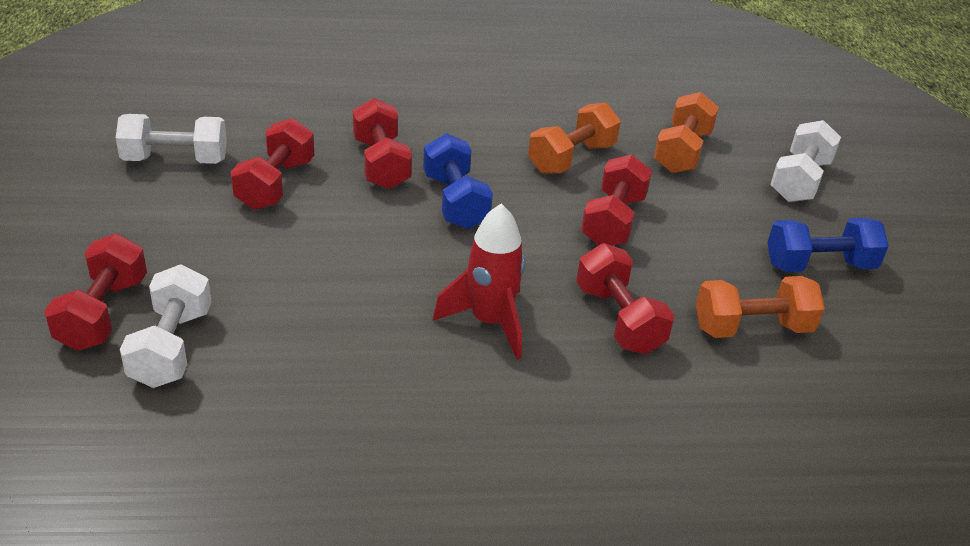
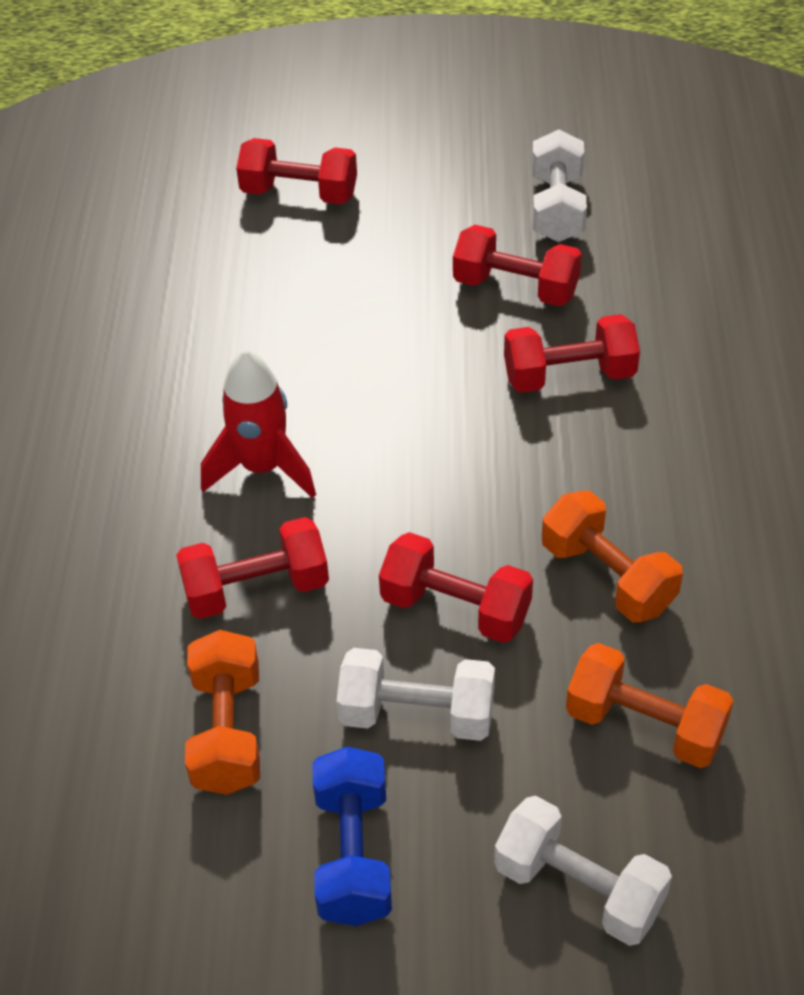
camera: 100 degrees right, 10 degrees up
white dumbbell [120,265,211,388] -> white dumbbell moved to [336,648,495,741]
blue dumbbell [423,133,493,229] -> none

